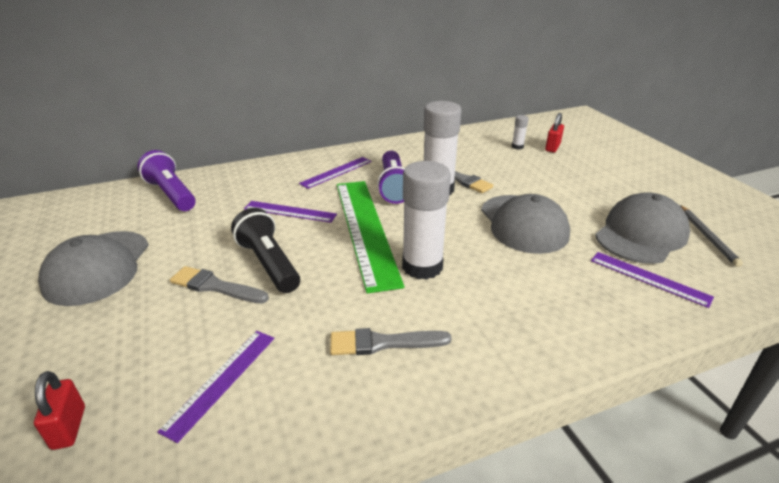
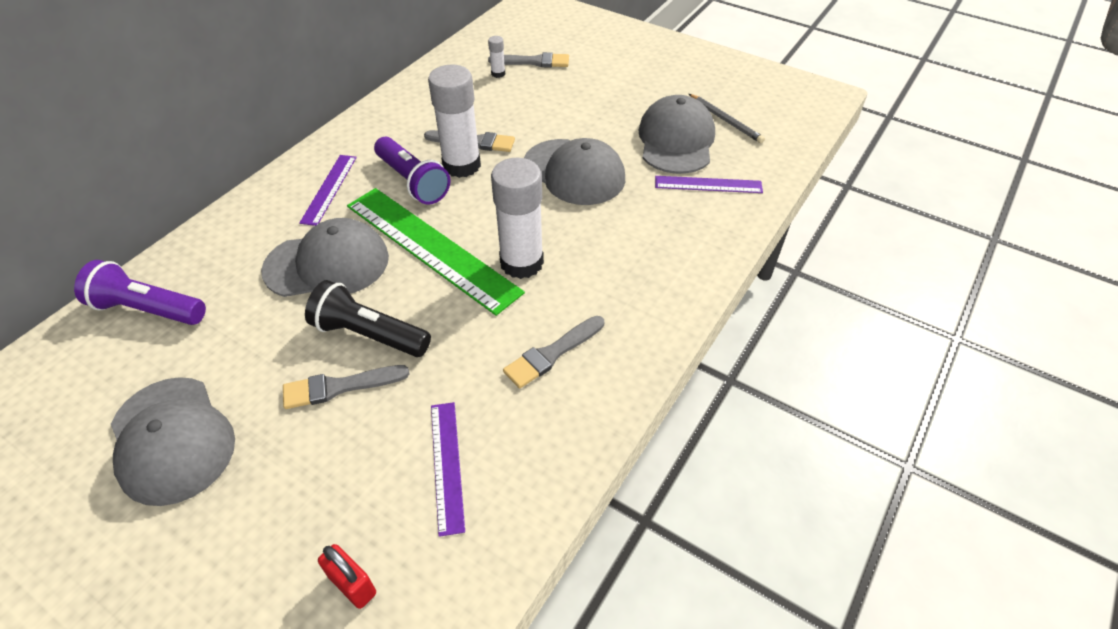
camera: 35 degrees left, 15 degrees up
purple ruler [244,201,337,223] -> grey cap [261,218,389,297]
red padlock [545,113,564,152] -> grey brush [488,52,569,68]

